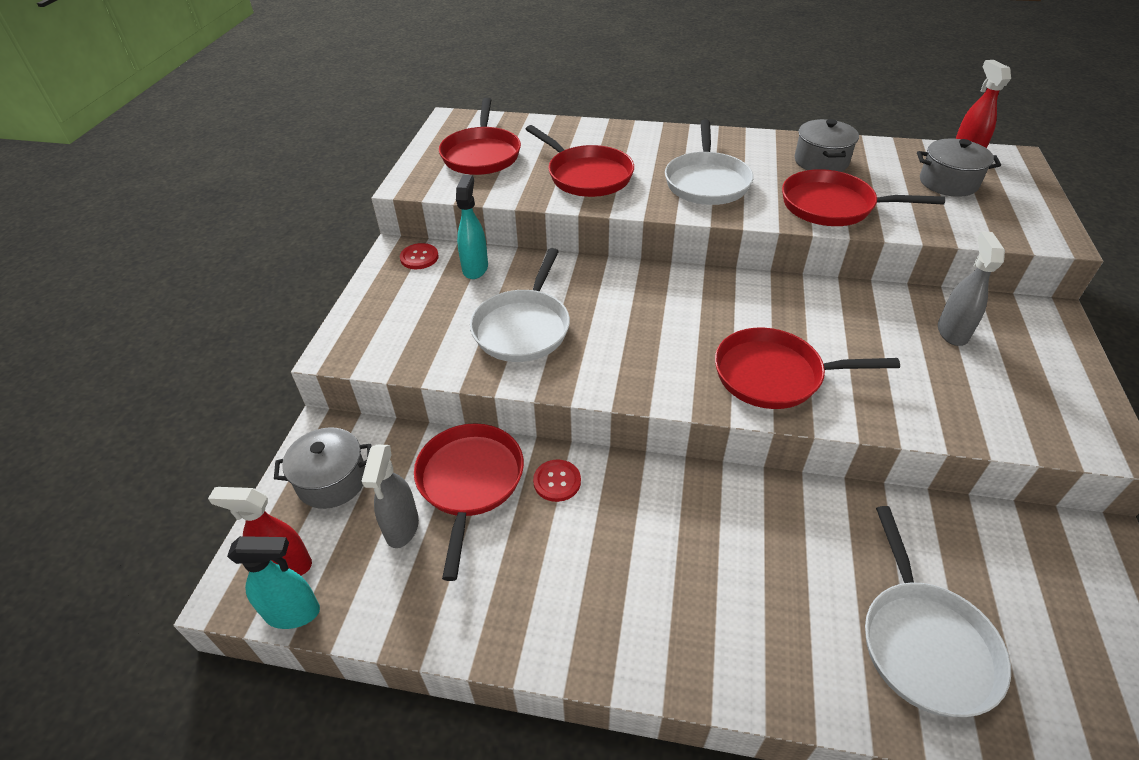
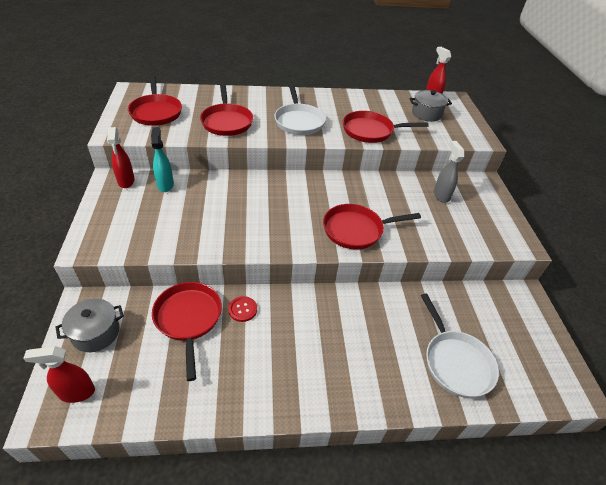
camera: 20 degrees left, 0 degrees up
turquoise spray bottle [227,536,320,629] -> none
grey spray bottle [362,445,419,548] -> none
red button [400,243,439,269] -> red spray bottle [107,127,135,188]
white pan [470,248,570,362] -> none
red pan [526,125,634,197] -> red pan turned 45 degrees clockwise [200,84,253,136]
grey pot [794,119,859,172] -> none

